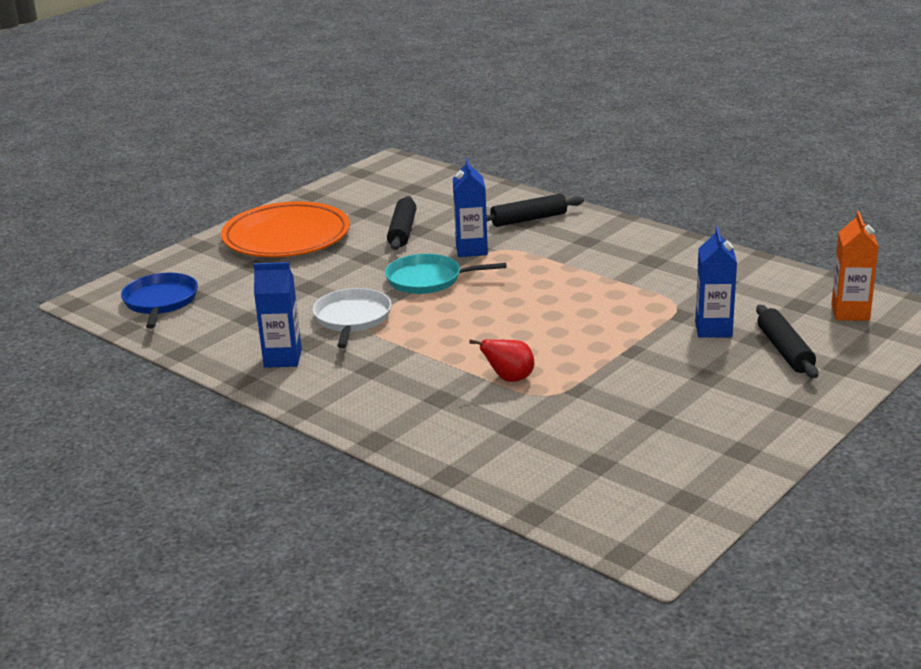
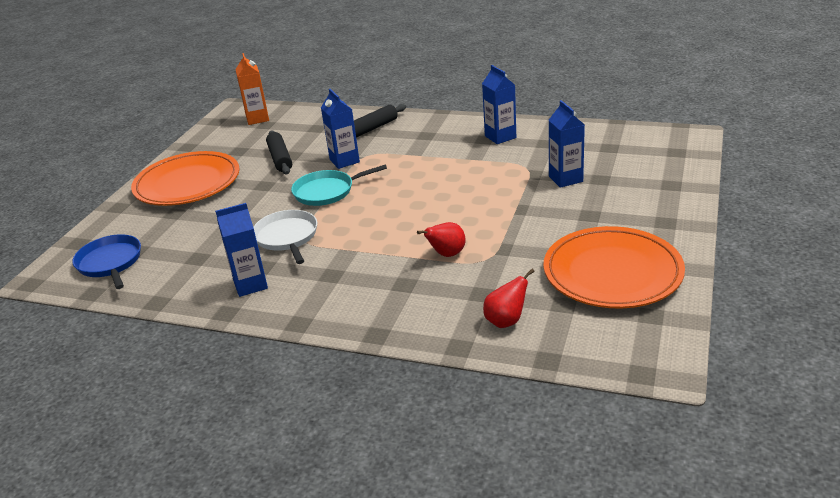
camera: 20 degrees left, 5 degrees up
black rolling pin [756,305,818,378] -> none
orange carton [831,211,878,321] -> orange carton moved to [235,53,269,125]
none -> blue carton [482,65,516,144]
none -> red pear [483,269,535,328]
none -> orange plate [543,226,685,309]

